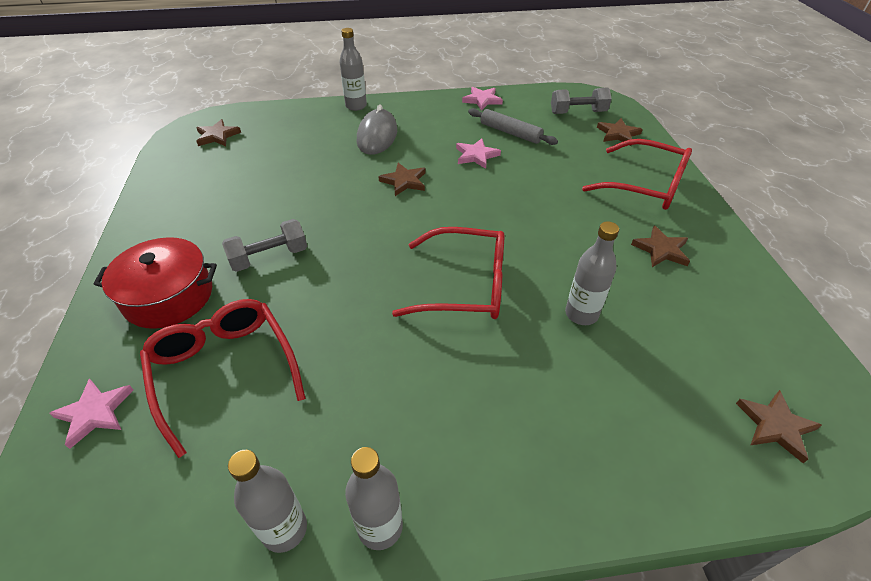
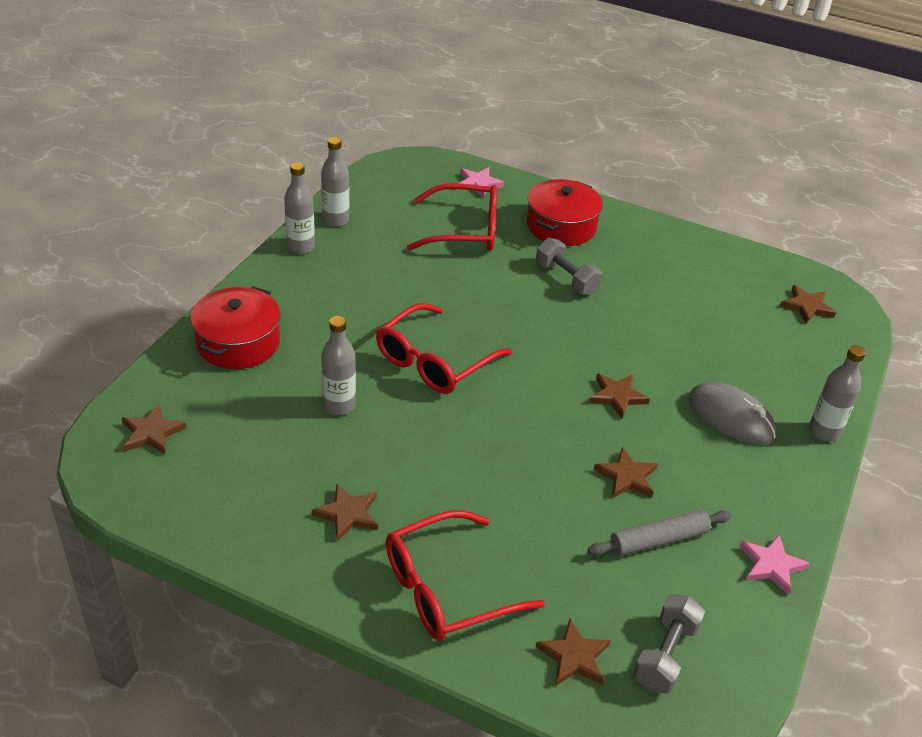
camera: 120 degrees right, 5 degrees down
grey dumbbell [222,219,307,272] -> grey dumbbell turned 45 degrees counterclockwise [536,238,602,296]
pink star [456,138,501,169] -> brown star [594,447,658,498]
none -> red pot [190,286,280,369]

